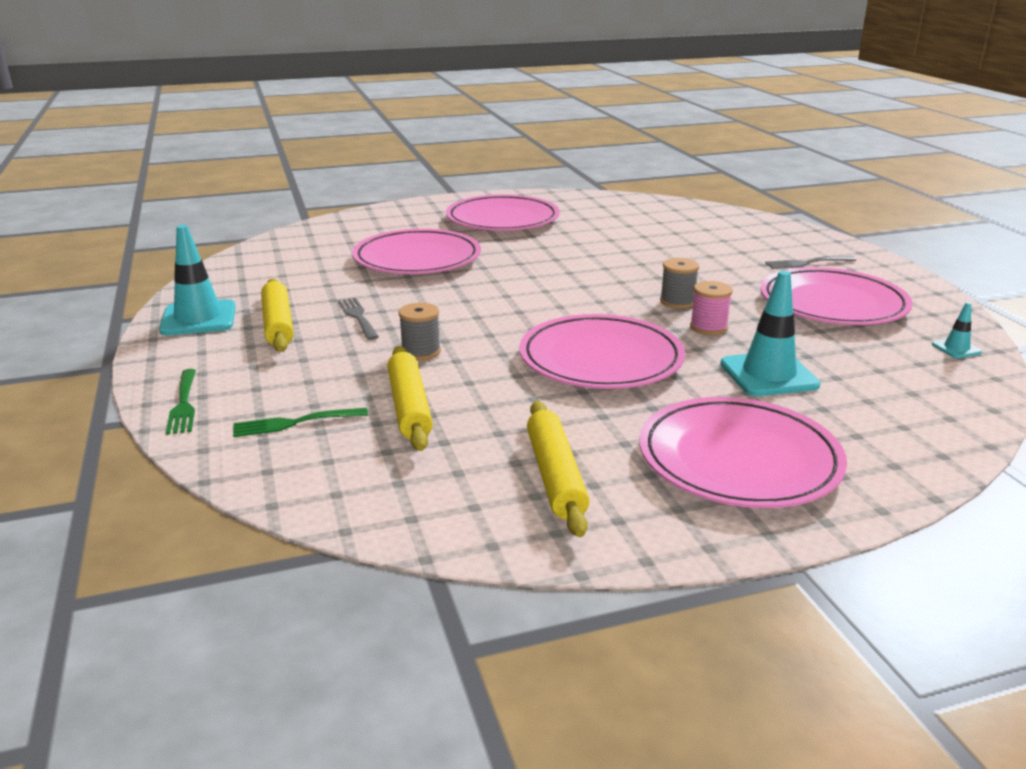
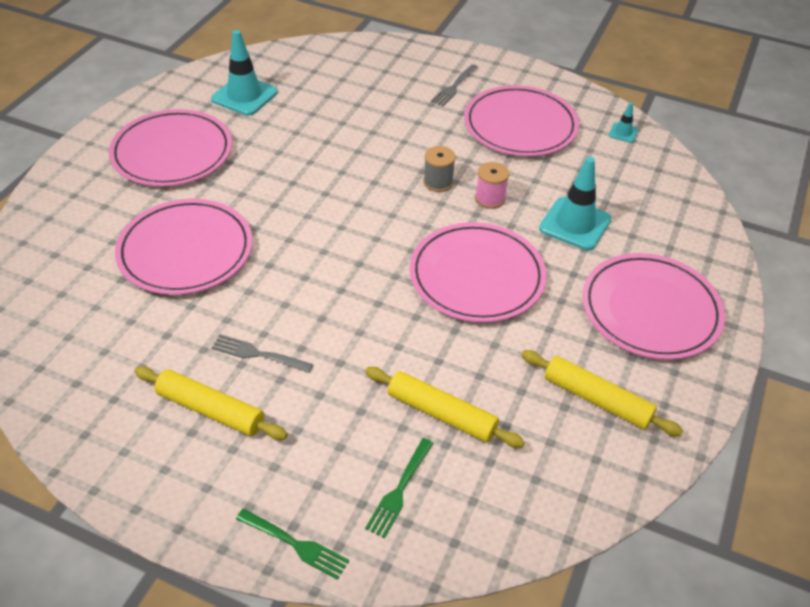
camera: 50 degrees left, 20 degrees up
turquoise traffic cone [159,225,236,335] -> turquoise traffic cone moved to [211,30,278,116]
grey spool [399,303,441,360] -> none

